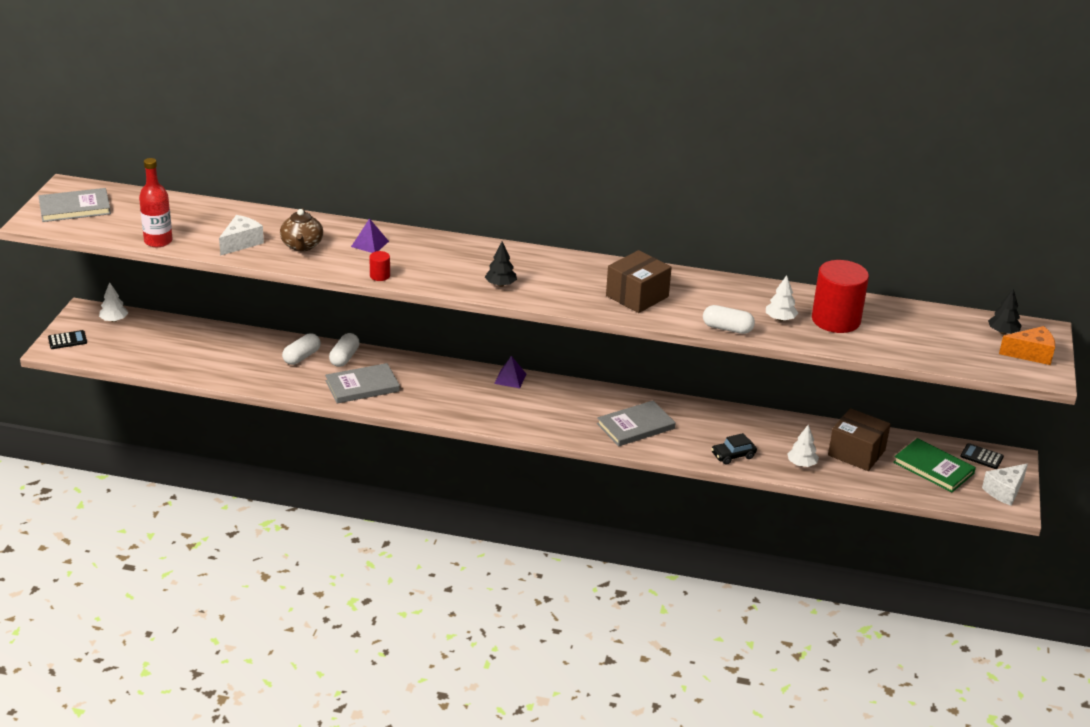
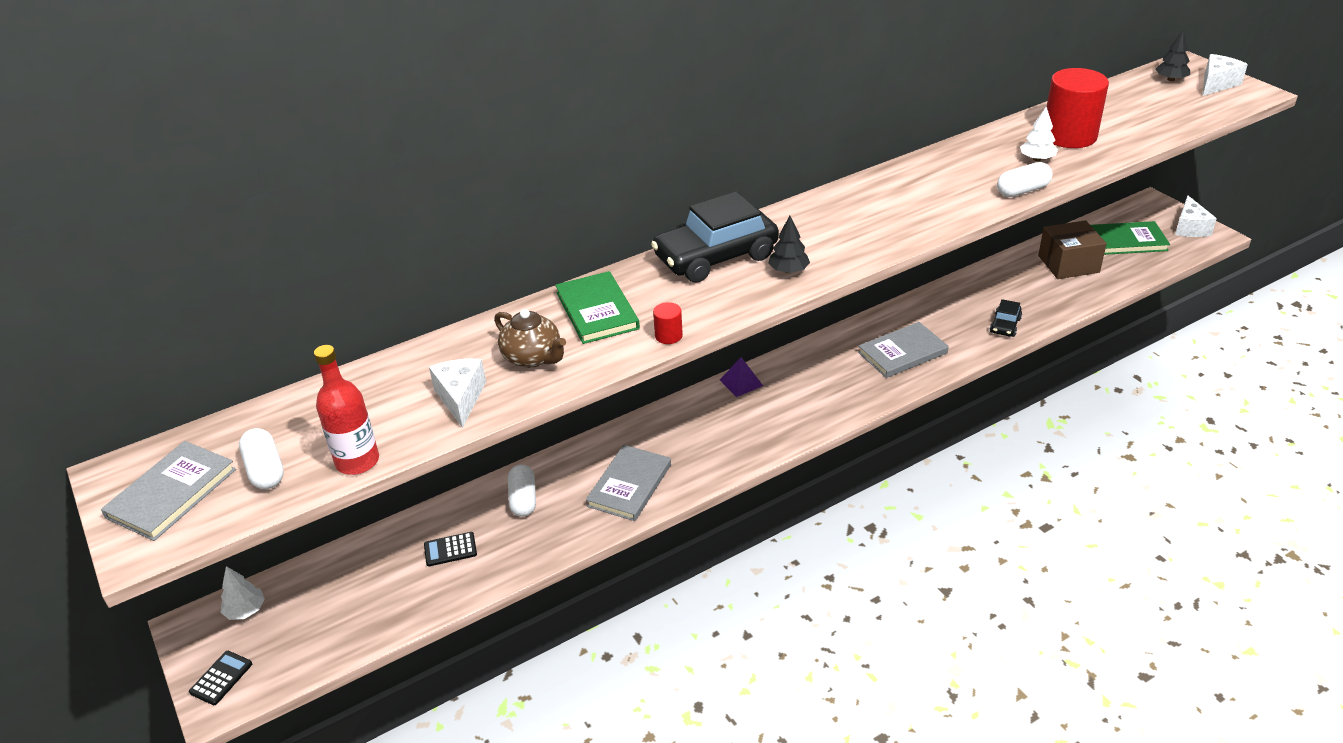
camera: 40 degrees left, 5 degrees up
white capsule [329,333,360,367] -> white capsule moved to [239,428,284,489]
purple pyramid [351,218,389,253] -> green book [555,271,640,344]
grey book [597,401,676,446] -> grey book turned 45 degrees clockwise [858,322,949,378]
brown box [606,250,672,313] -> none
white tree [787,425,819,467] -> none
black calculator [960,443,1004,469] -> black calculator moved to [424,532,477,566]
orange cheese [999,326,1055,365] -> white cheese [1203,54,1248,96]
none -> black car [651,191,779,283]

